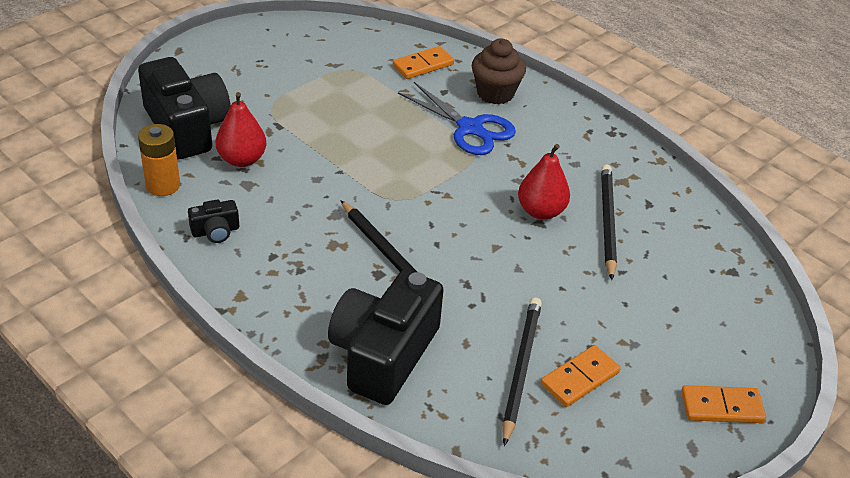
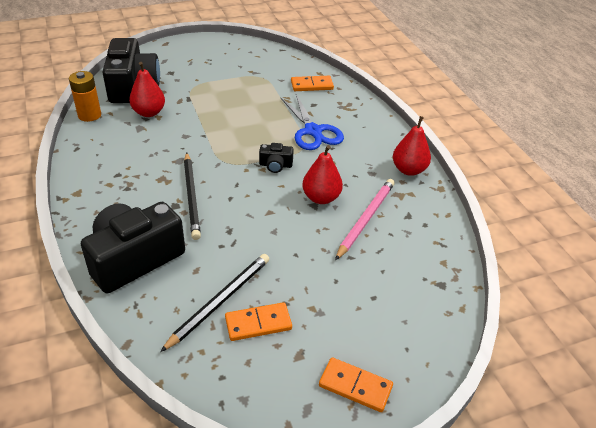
camera: 25 degrees right, 0 degrees up
black camera [188,199,239,243] -> black camera moved to [259,143,294,173]
brown cupcake [472,39,526,104] -> none
black pencil [601,165,617,280] -> pink pencil [335,179,395,260]
none -> red pear [393,116,431,176]

